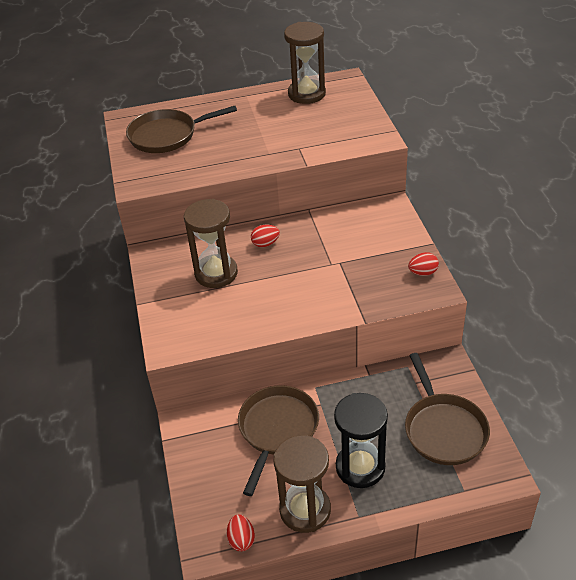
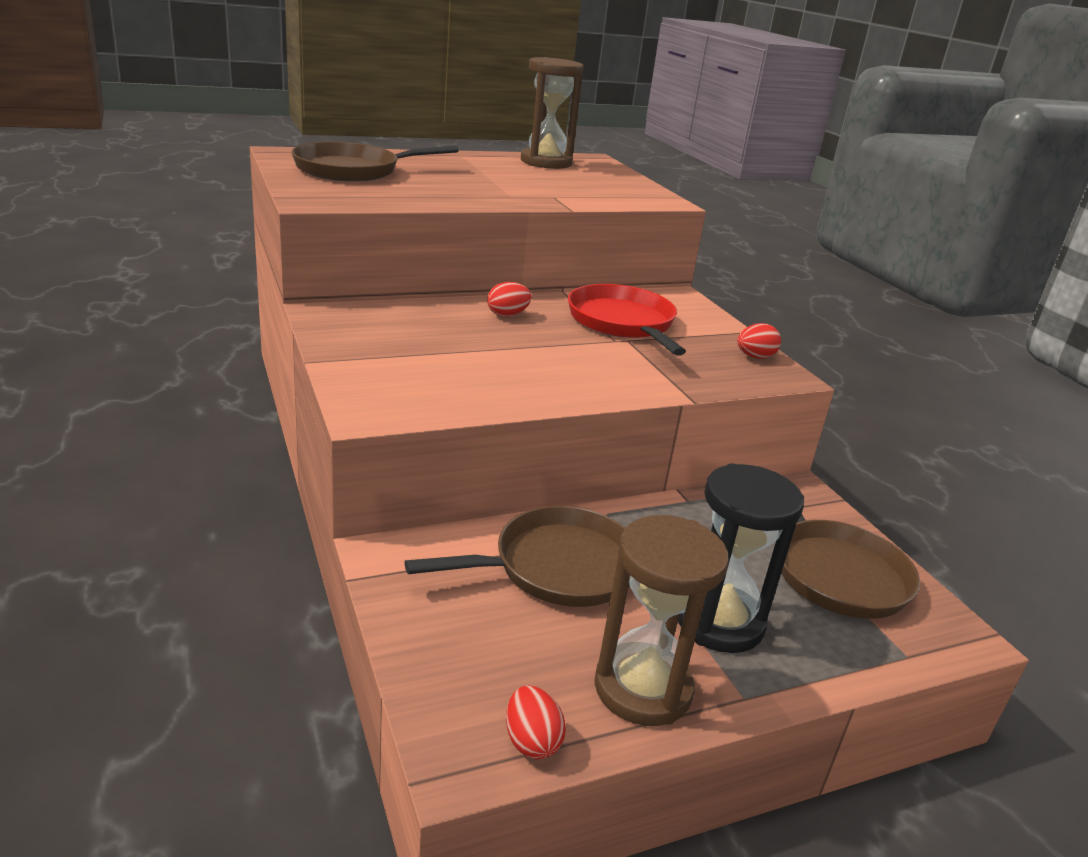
camera: 15 degrees left, 15 degrees down
brown hourglass [184,199,238,288] -> none
brown pan [238,385,319,496] -> brown pan turned 60 degrees clockwise [405,506,630,607]
none -> red pan [568,284,686,356]

